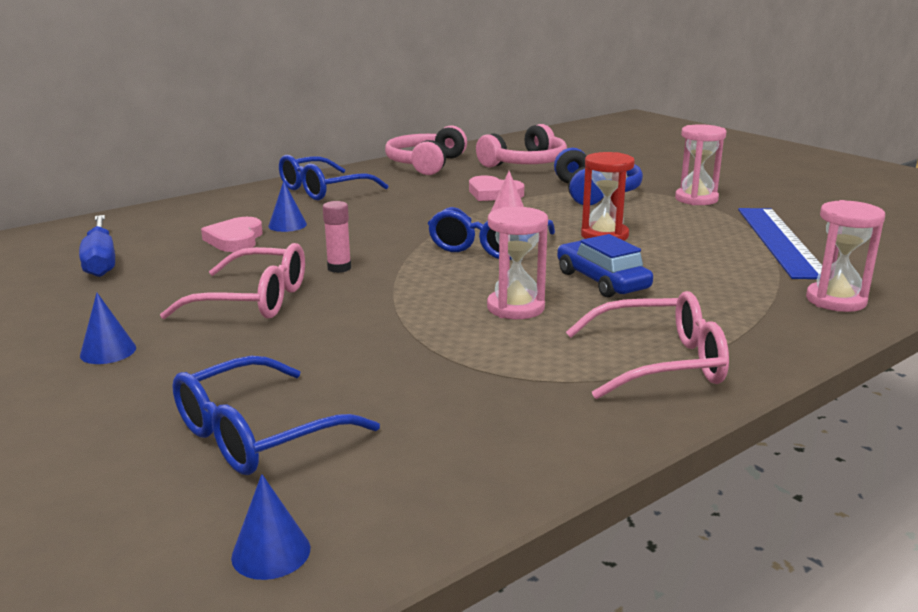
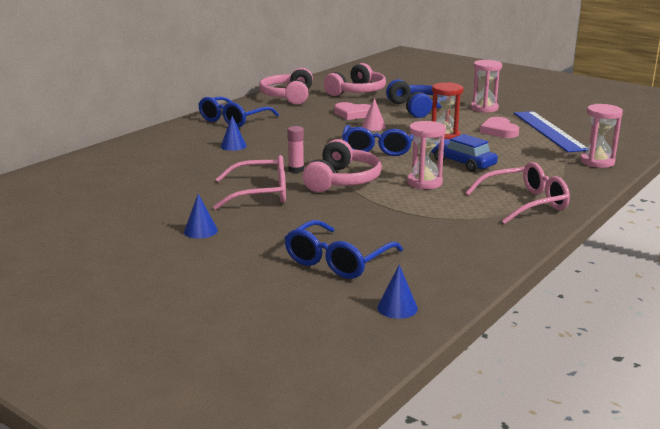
camera: 15 degrees left, 0 degrees up
blue screwdriver [79,215,115,277] -> none
pink heart [201,217,263,252] -> pink heart moved to [480,117,519,138]
none -> pink headphones [303,139,382,192]

